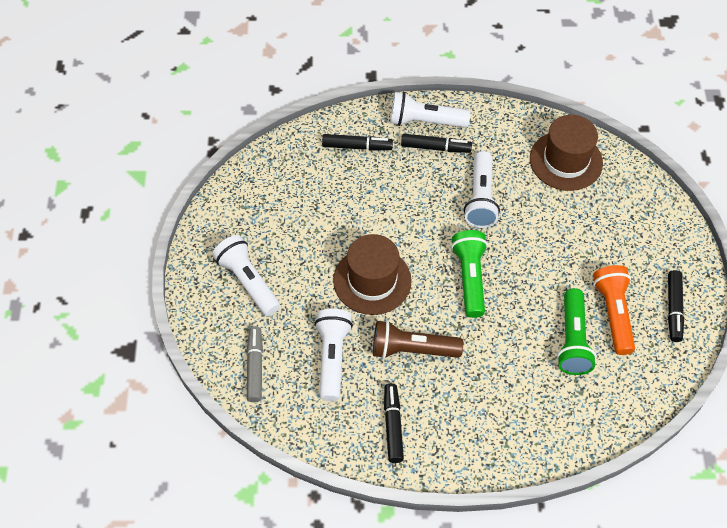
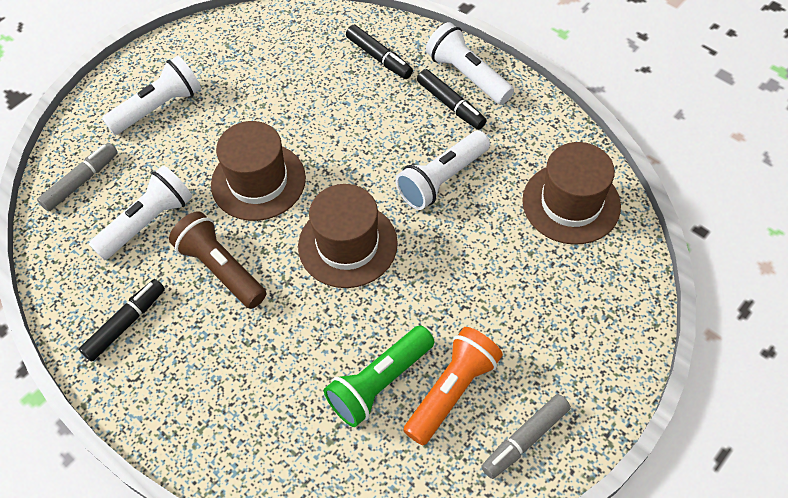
camera: 45 degrees right, 0 degrees up
white flashlight [212,235,280,316] -> white flashlight turned 45 degrees clockwise [102,56,201,135]
green flashlight [451,230,488,318] -> brown hat [298,184,398,288]
black marker [668,270,684,342] -> grey marker [481,394,571,479]

